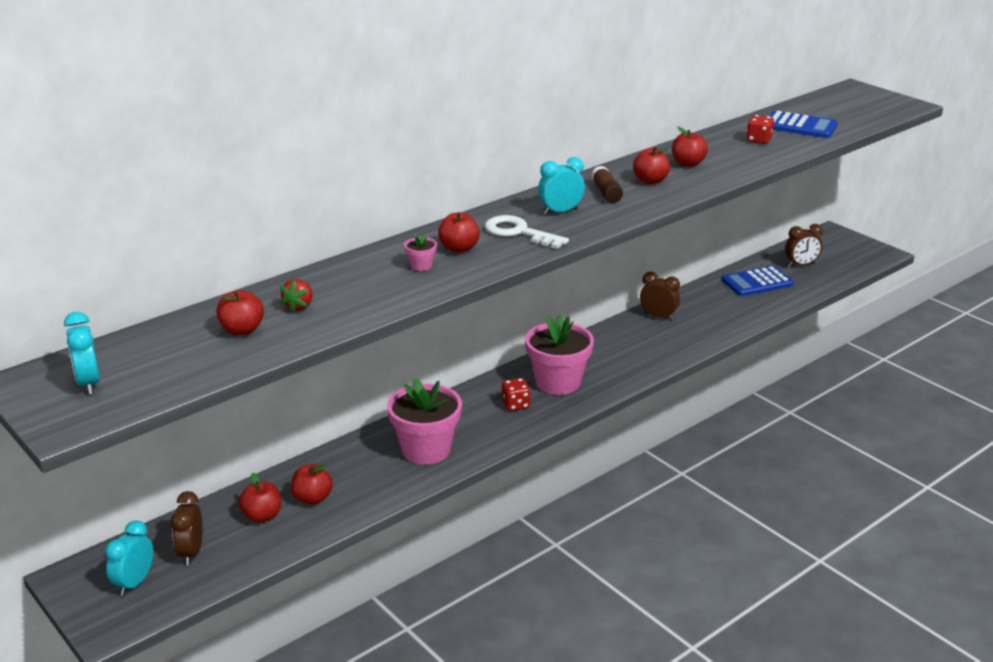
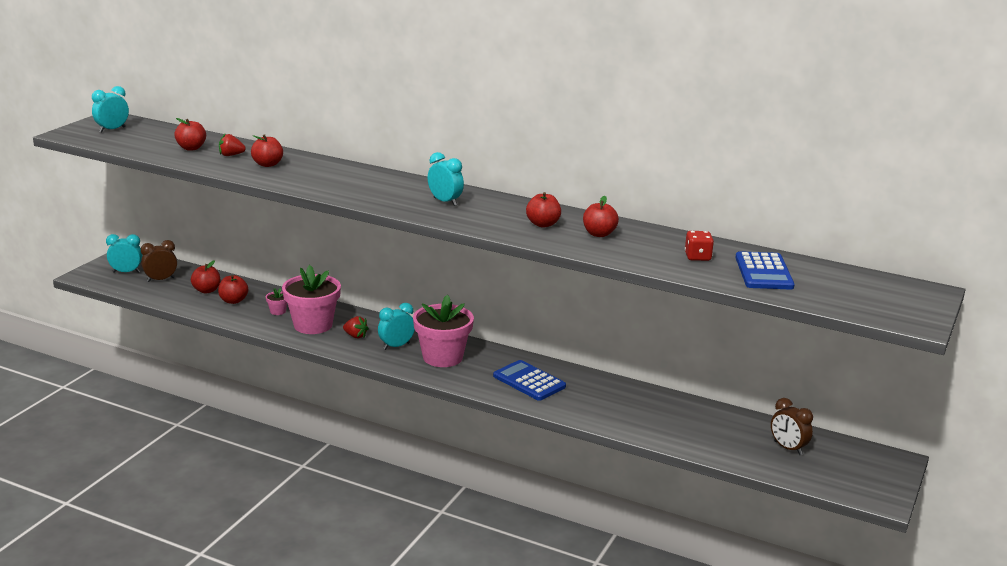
camera: 65 degrees right, 5 degrees down
pink flower pot [404,233,437,271] -> pink flower pot moved to [266,288,287,315]
red apple [438,212,480,253] -> red apple moved to [251,135,283,167]
white key [485,215,569,249] -> none
red dice [502,378,531,411] -> turquoise clock [378,303,415,350]
brown glue stick [591,166,623,203] -> none
brown clock [640,272,680,320] -> none
blue calculator [721,266,794,296] -> blue calculator moved to [493,360,566,401]
none -> red strawberry [343,316,369,338]

